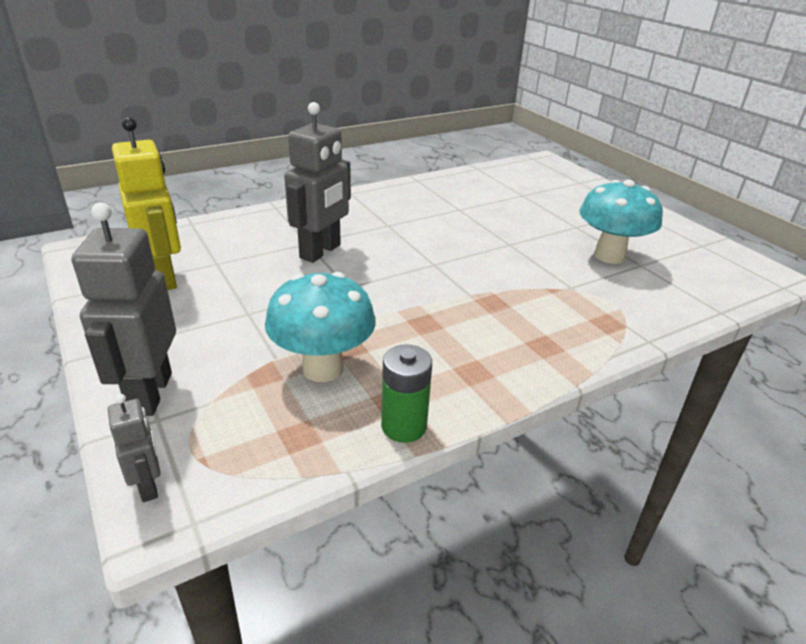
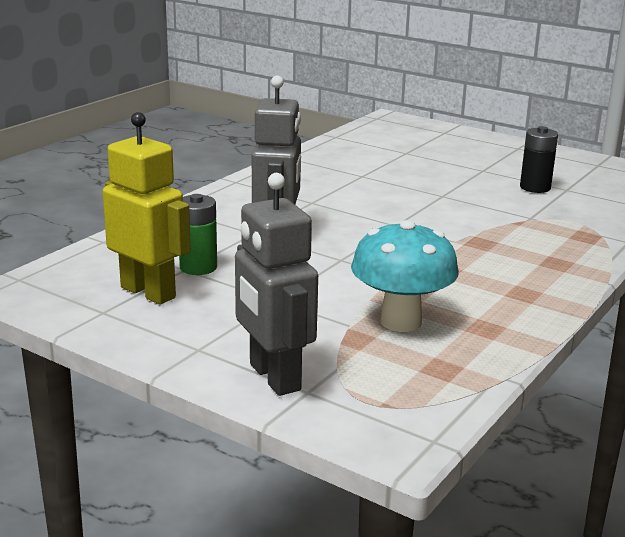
camera: 25 degrees left, 10 degrees down
grey robot [108,394,161,502] -> none
green battery [381,345,432,443] -> green battery moved to [179,194,217,275]
turquoise mushroom [579,179,663,264] -> black battery [520,126,558,193]

